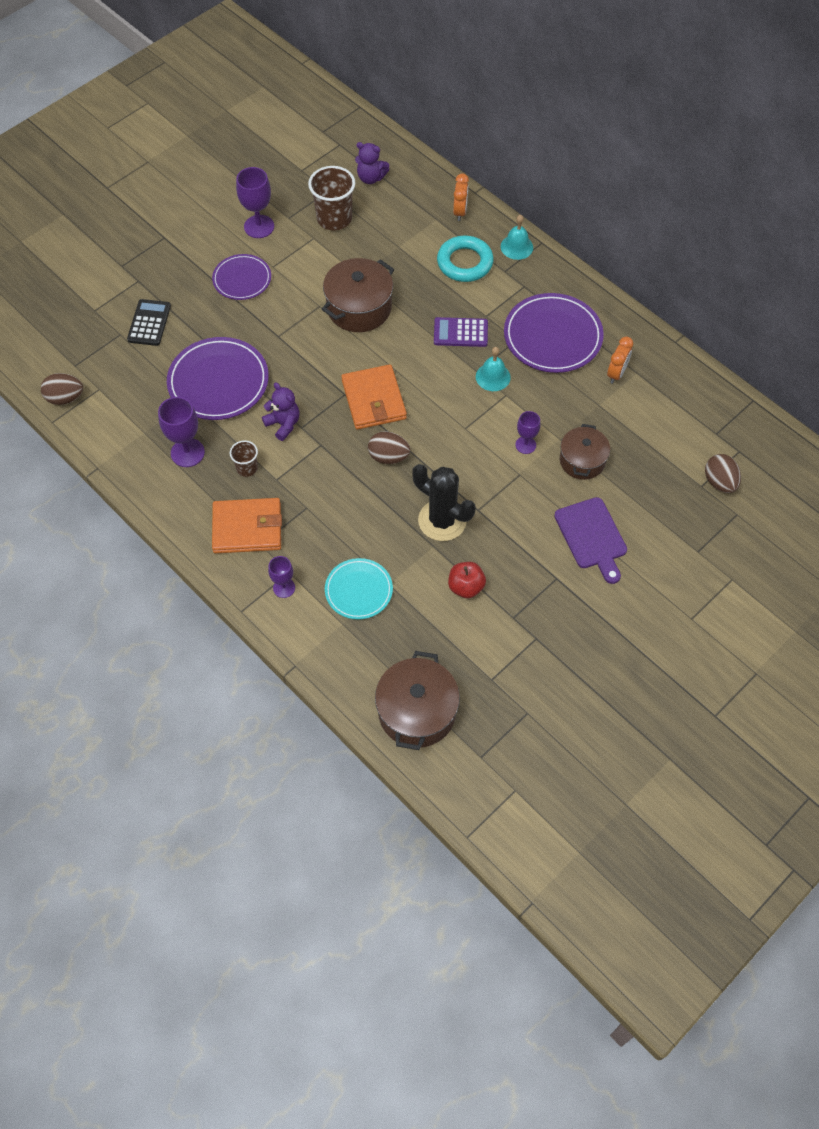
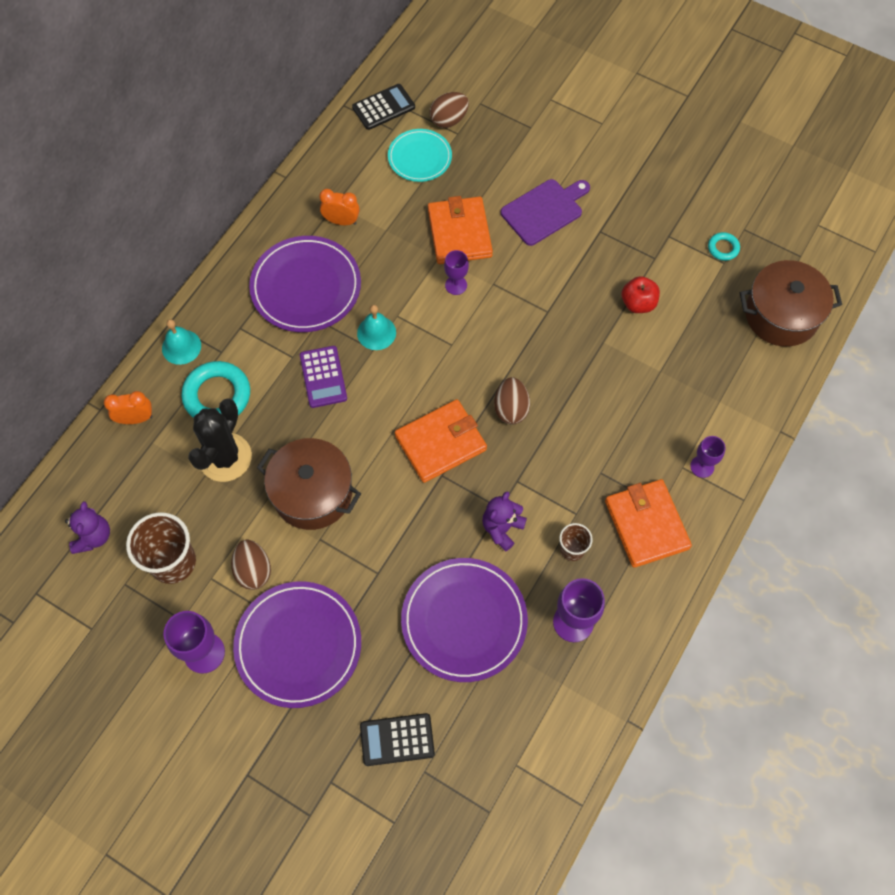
camera: 105 degrees left, 5 degrees up
brown egg [41,373,83,405] -> brown egg moved to [231,540,271,590]
purple plate [212,254,271,300] -> purple plate [233,581,361,708], size x1.64
turquoise plate [325,558,393,619] -> turquoise plate moved to [388,129,452,182]
black cactus [413,464,476,541] -> black cactus moved to [188,398,252,482]
brown pot [560,424,610,480] -> orange wallet [428,196,493,264]
none -> black calculator [352,84,415,130]
none -> turquoise ring [708,232,740,261]

